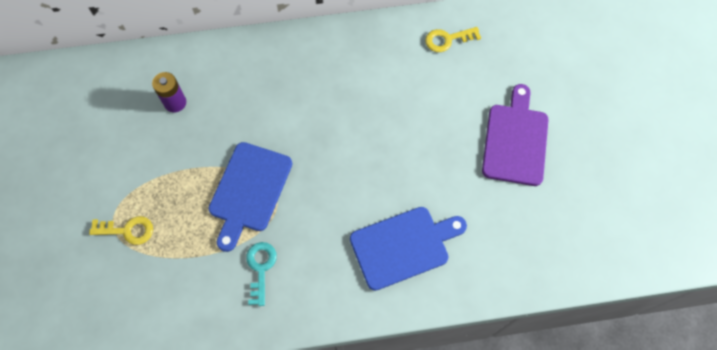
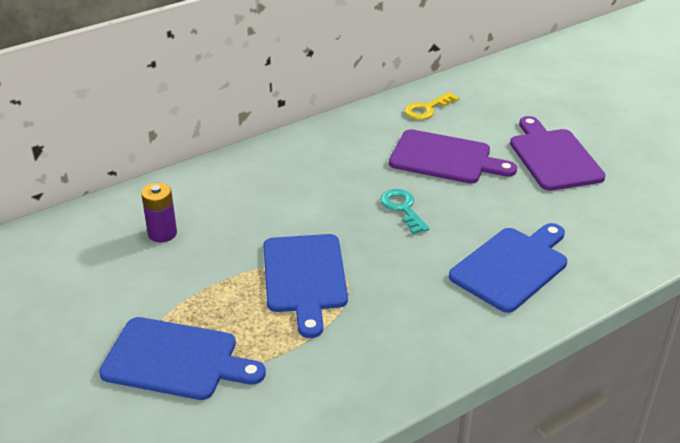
camera: 25 degrees left, 30 degrees down
yellow key [89,216,153,245] -> blue cutting board [99,317,266,400]
turquoise key [246,242,277,306] -> turquoise key moved to [380,189,430,234]
none -> purple cutting board [389,129,517,184]

